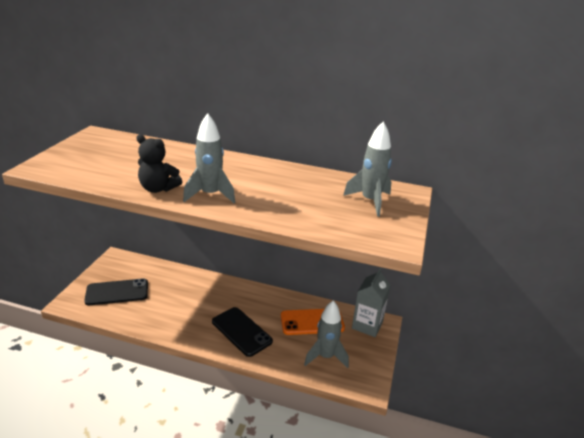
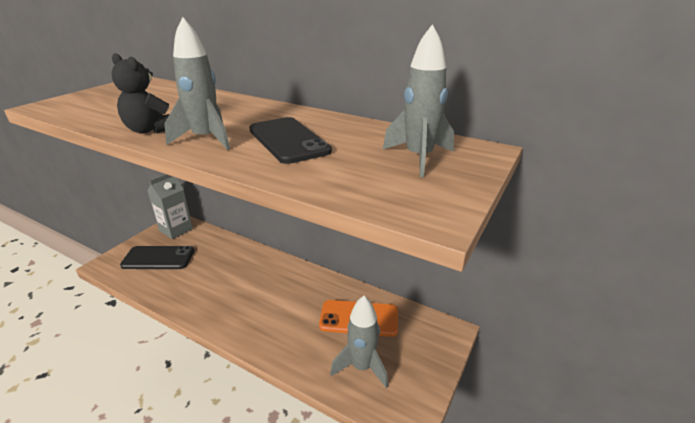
camera: 15 degrees right, 0 degrees up
black phone [212,307,273,357] -> black phone moved to [249,117,332,164]
grey carton [352,268,391,337] -> grey carton moved to [148,174,193,239]

